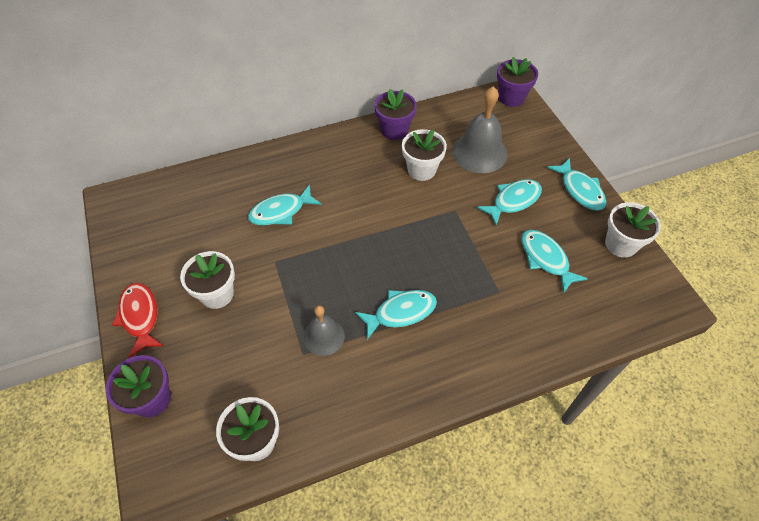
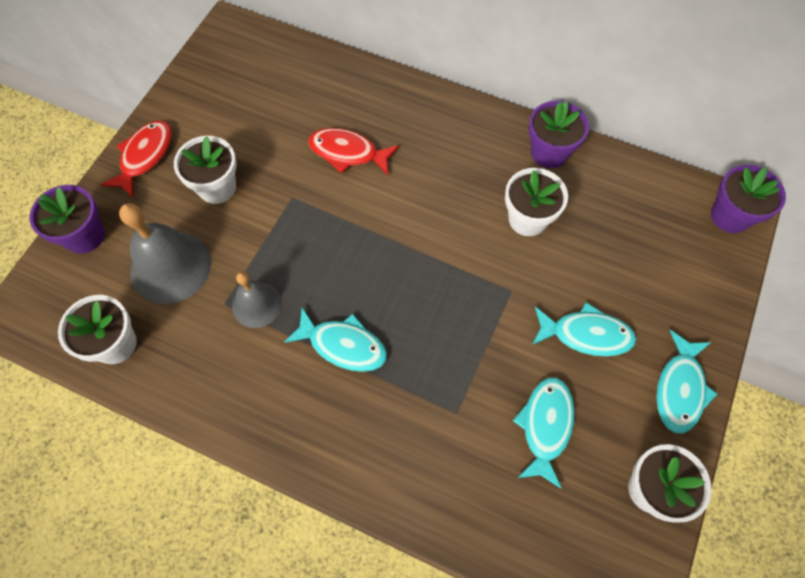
camera: 45 degrees right, 10 degrees up
turquoise fish [248,184,322,225] -> red fish [308,128,399,175]
grey bell [452,86,507,173] -> grey bell moved to [119,203,211,304]

